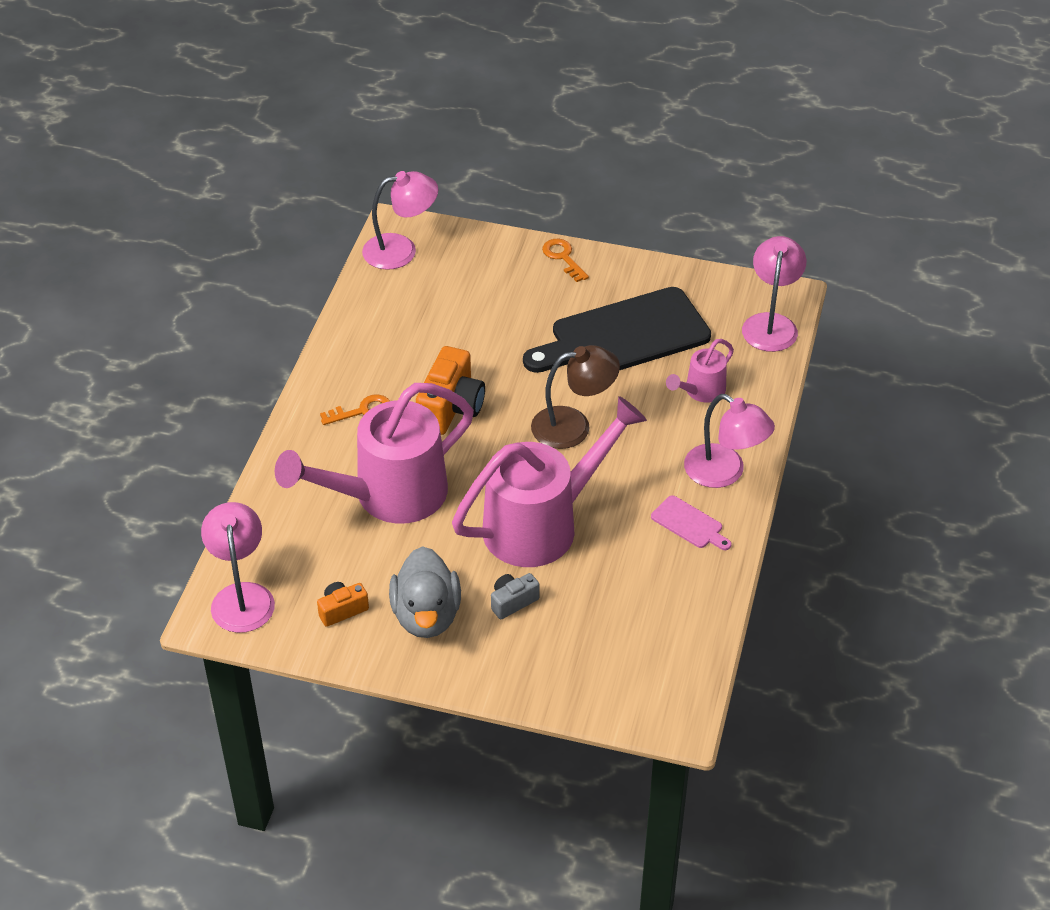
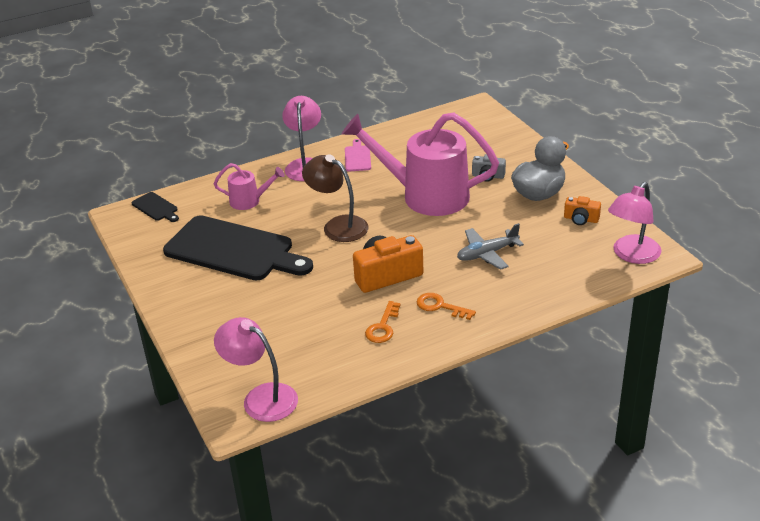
camera: 130 degrees left, 10 degrees down
pink watering can [275,383,474,524] -> grey plane [457,223,524,270]
orange key [542,239,589,282] -> orange key moved to [365,301,401,343]
pink lamp [742,236,806,352] -> black cutting board [131,192,179,222]

